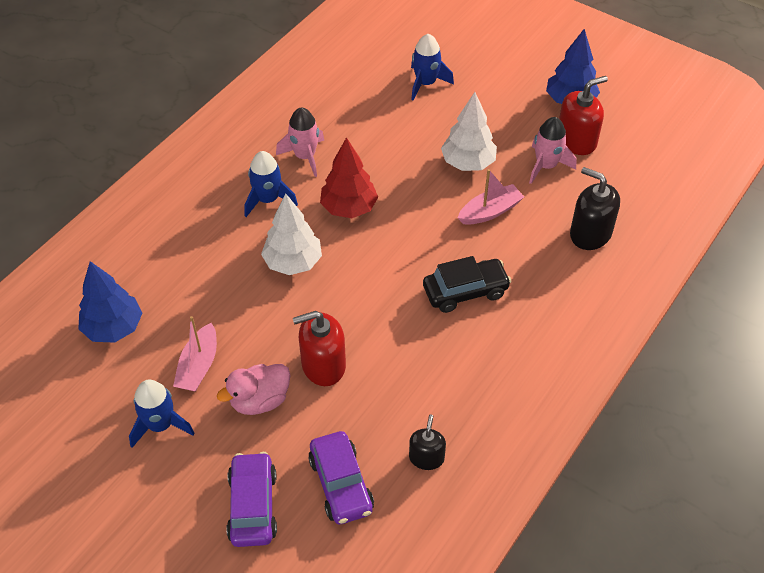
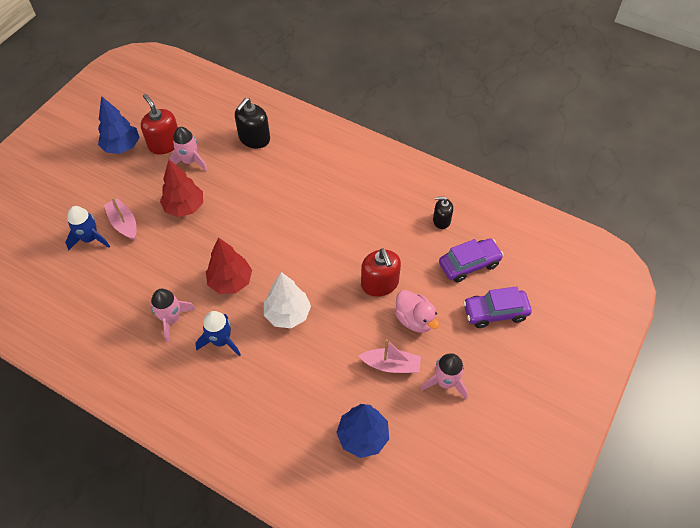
camera: 95 degrees left, 5 degrees up
blue rocket [129,380,194,448] -> pink rocket [421,353,468,400]
black car [423,256,512,313] -> none
white tree [441,92,497,171] -> red tree [160,160,203,217]
pink boat [458,169,524,225] -> pink boat moved to [104,197,137,240]

